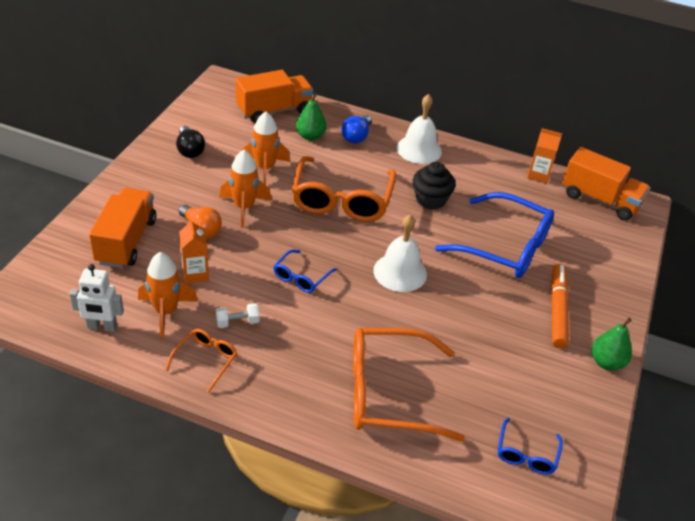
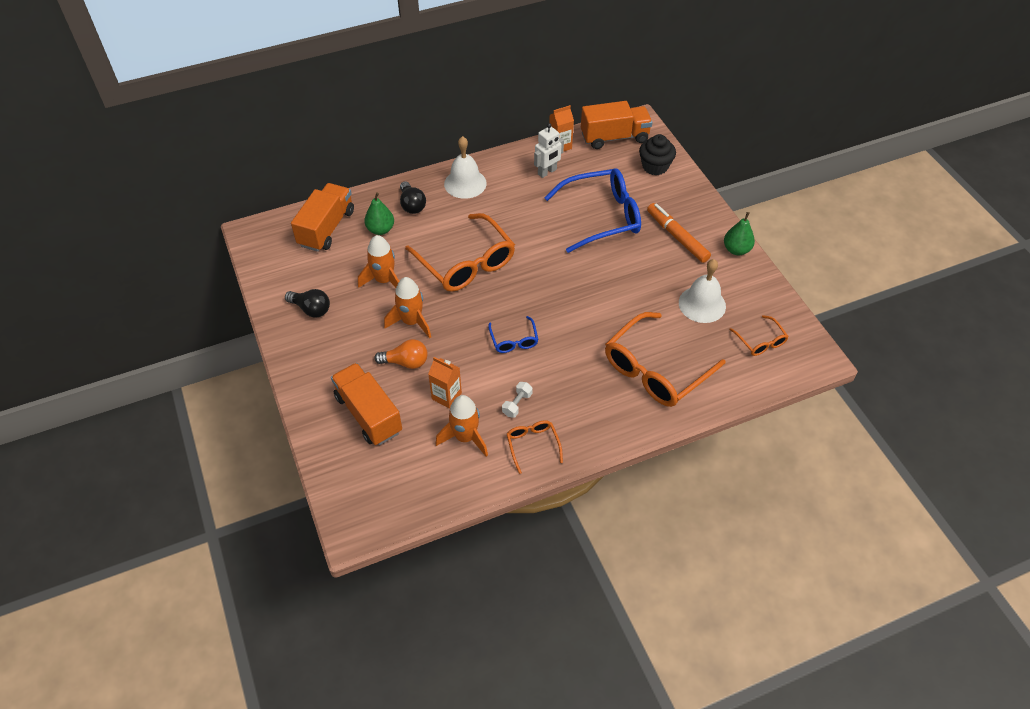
camera: 40 degrees left, 10 degrees up
white robot [70,264,124,332] -> white robot moved to [534,123,564,178]
blue light bulb [341,115,372,143] -> black light bulb [400,181,426,214]
white bell [373,215,427,292] -> white bell moved to [679,259,726,323]
black cupcake [413,162,456,210] -> black cupcake moved to [639,134,676,175]
blue glasses [498,418,563,475] -> orange glasses [729,315,789,356]

